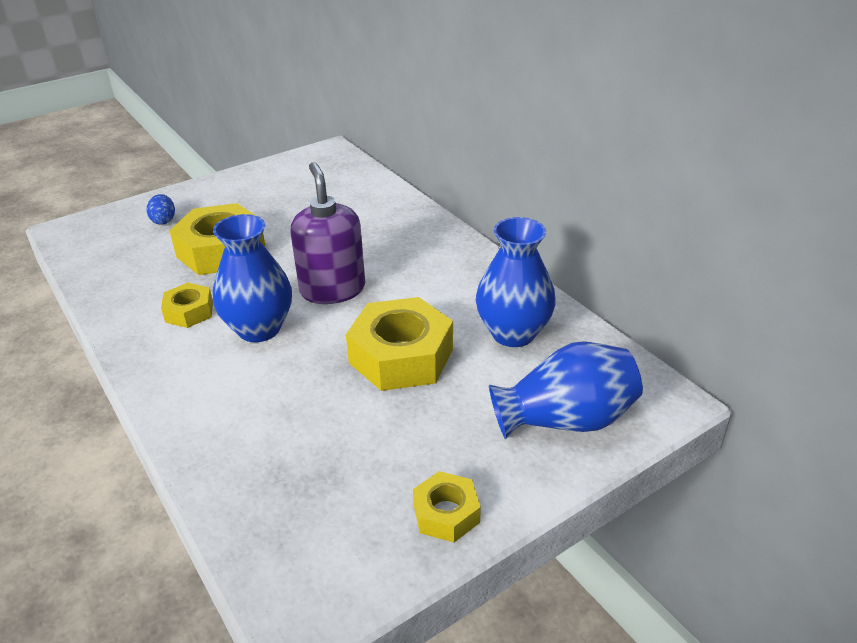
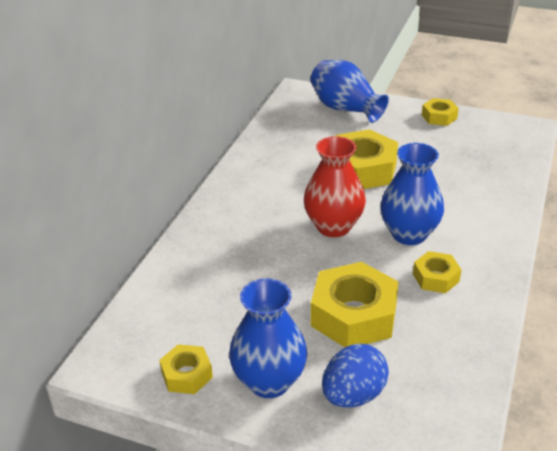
camera: 125 degrees left, 0 degrees up
blue egg [147,194,175,225] -> blue egg [322,344,389,407], size x1.71
purple soap dispenser [291,162,365,304] -> red vase [304,136,366,237]
blue vase [476,217,556,347] -> blue vase moved to [229,278,307,398]
none -> yellow nut [159,344,213,394]

